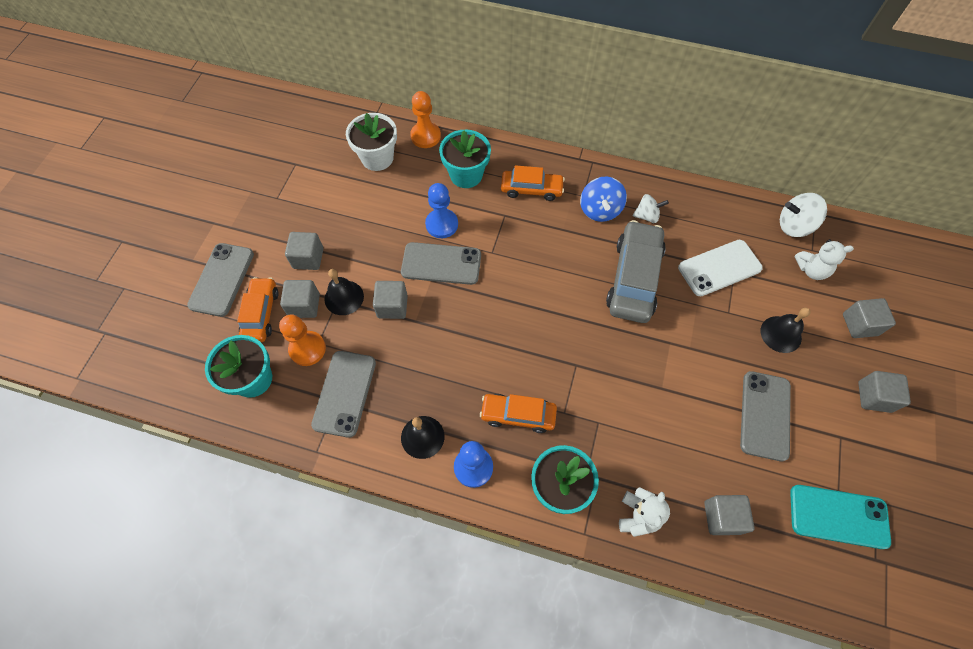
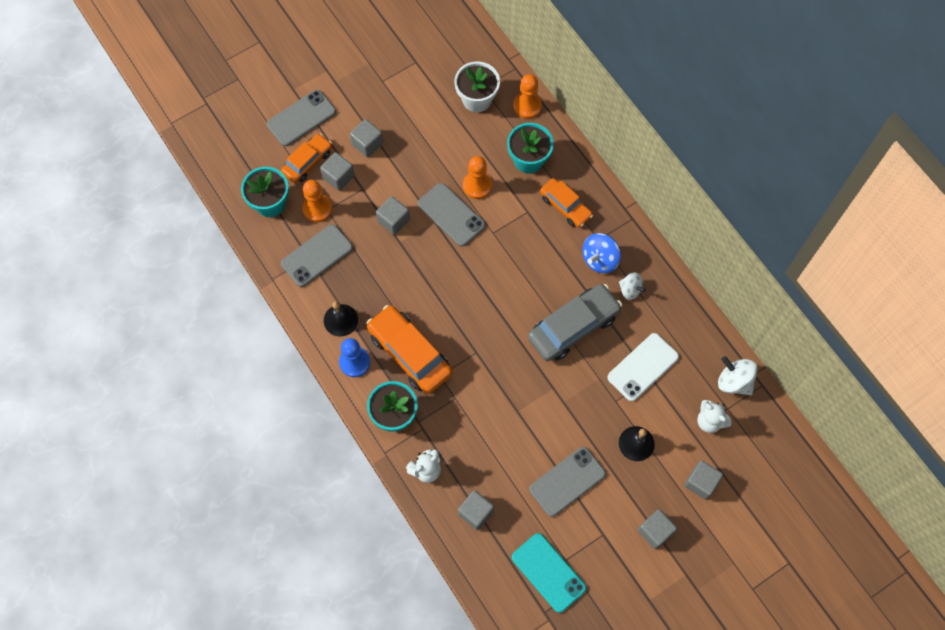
camera: 40 degrees right, 5 degrees up
black bell [324,269,364,315] -> none
blue pawn [425,183,458,238] -> orange pawn [463,156,492,199]
orange car [480,394,557,433] -> orange car [366,305,452,394], size x1.61
white phone [678,240,763,296] -> white phone turned 60 degrees counterclockwise [607,333,679,401]

